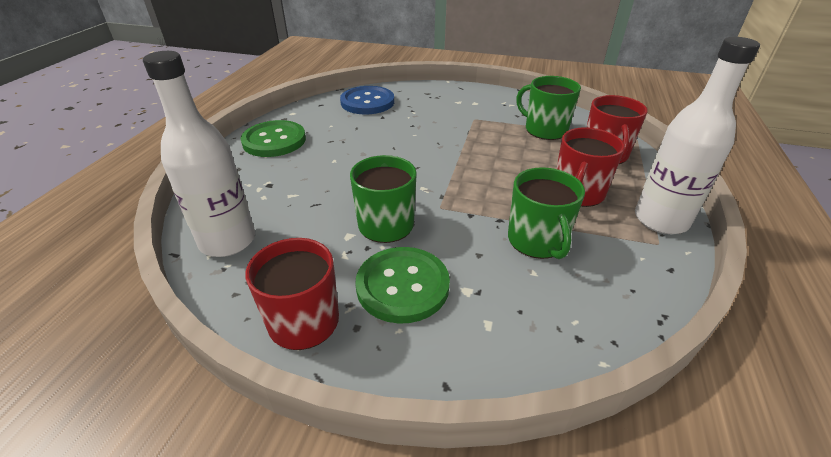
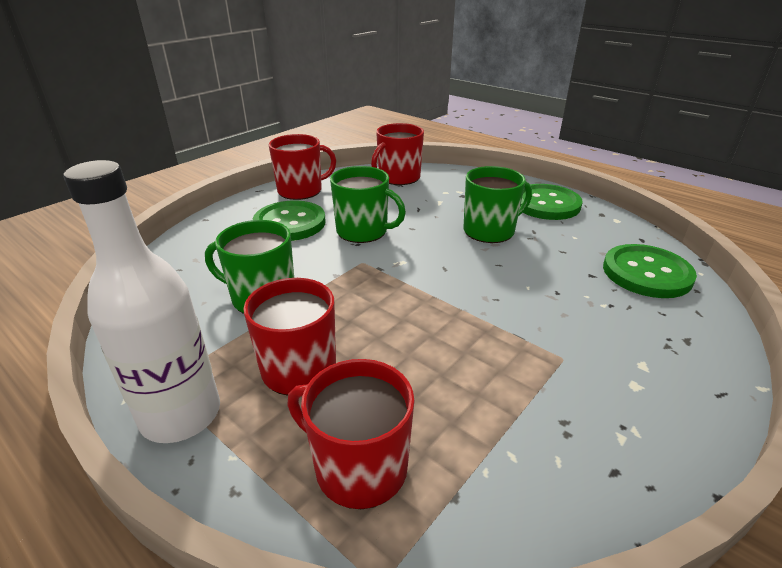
camera: 115 degrees right, 5 degrees down
white bottle [143,51,255,257] -> red mug [371,123,424,185]
blue button [340,86,394,114] -> green button [603,244,697,298]
green mug [516,76,581,140] -> green mug moved to [463,166,532,243]

